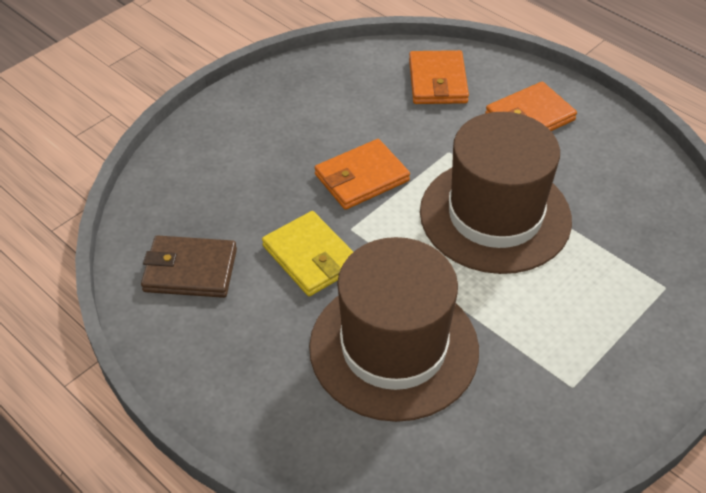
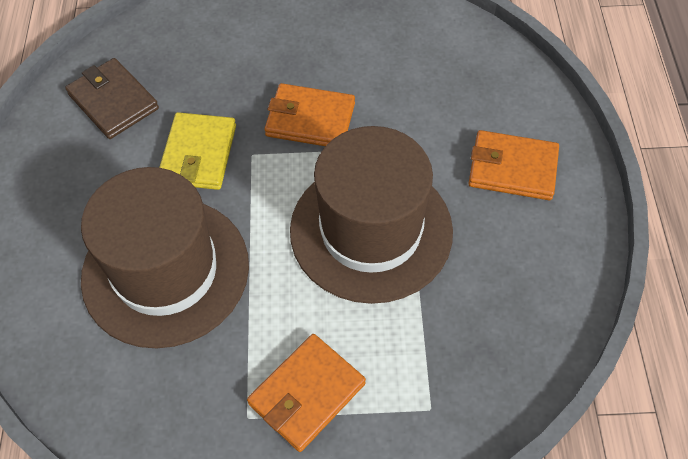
camera: 45 degrees right, 10 degrees up
orange wallet [409,50,469,104] -> orange wallet moved to [247,334,366,452]

